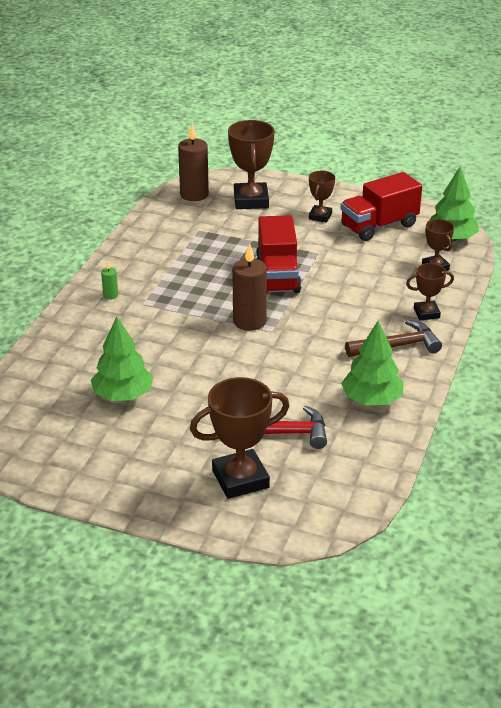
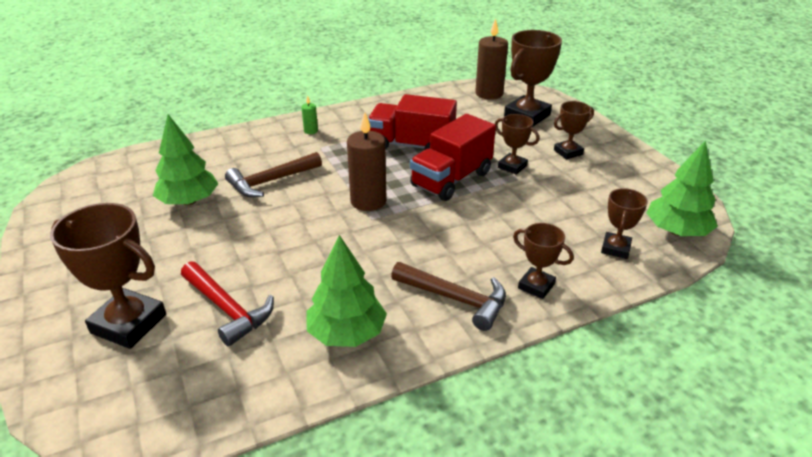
camera: 45 degrees right, 0 degrees up
red truck [341,172,422,241] -> red truck moved to [368,94,457,150]
none -> brown hammer [225,152,322,197]
none -> brown trophy [495,114,539,175]

